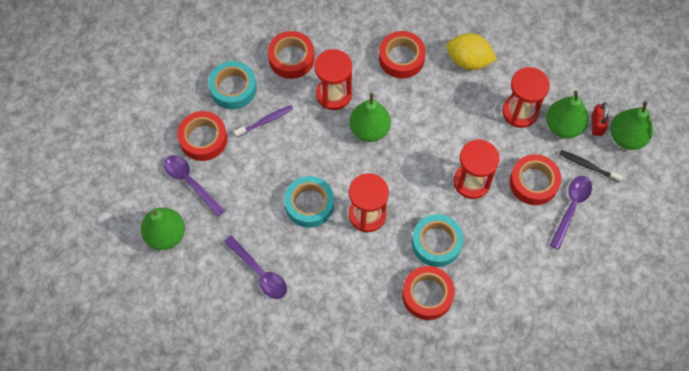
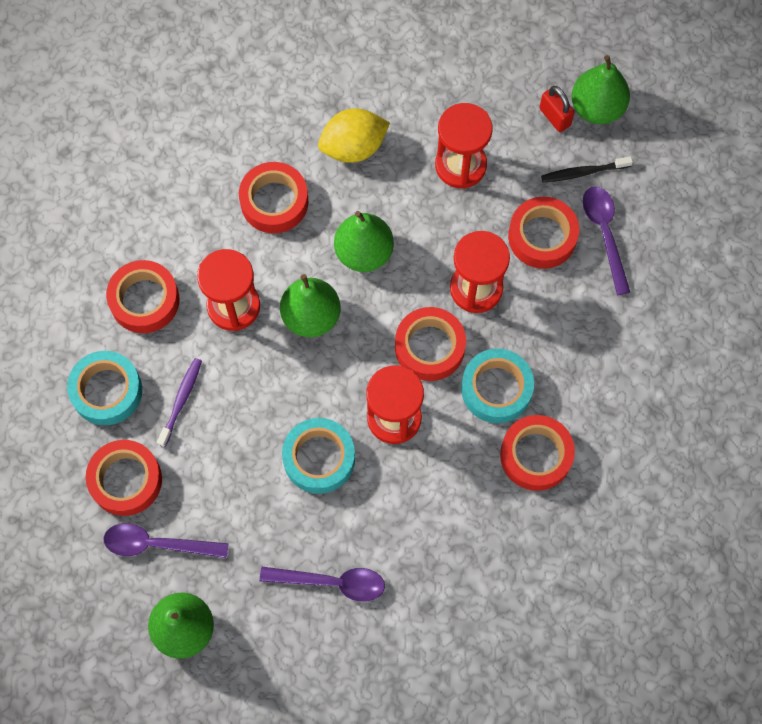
camera: 40 degrees left, 5 degrees up
green pear [546,91,588,138] -> green pear moved to [334,211,394,272]
none -> red tape [395,307,466,381]

